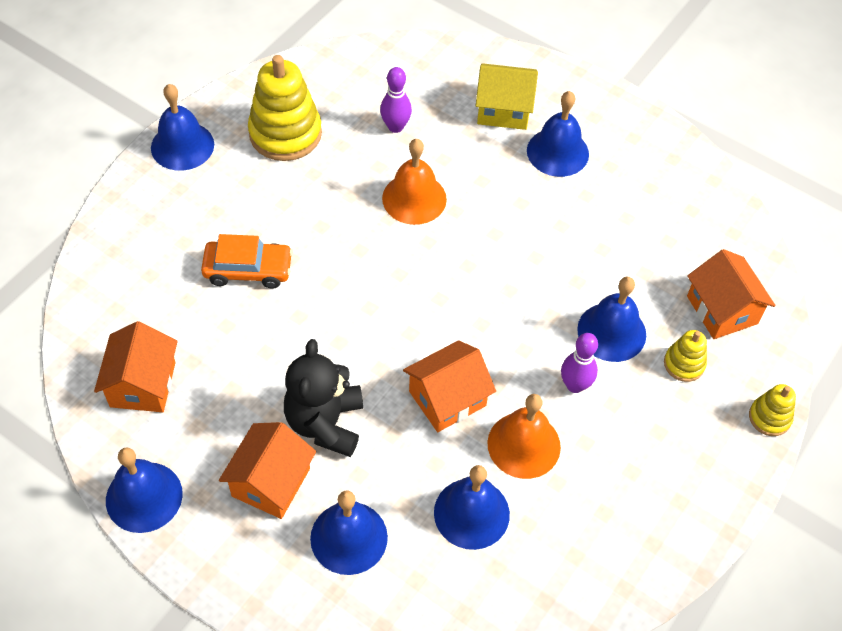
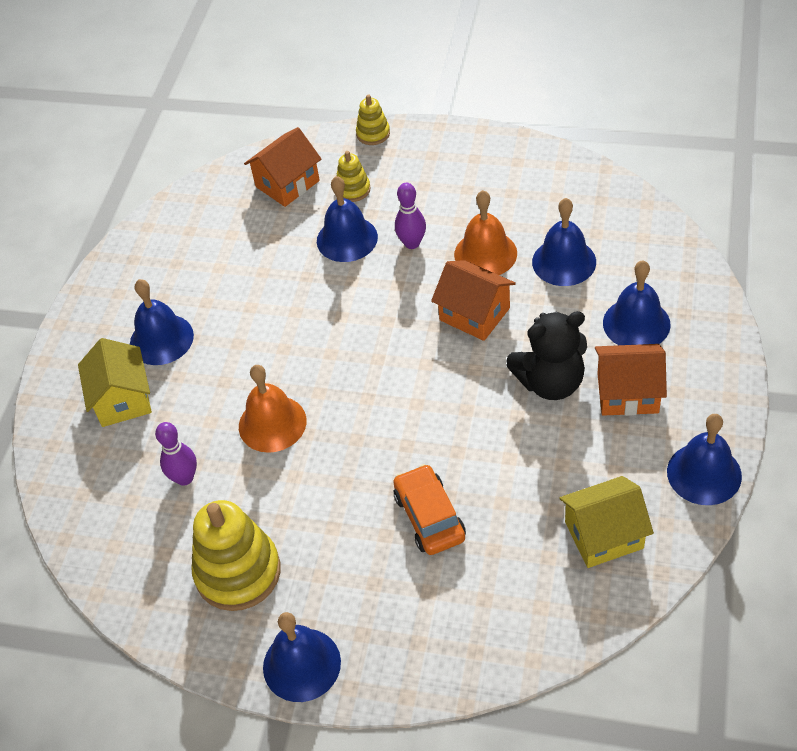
camera: 105 degrees left, 5 degrees down
orange house [94,321,178,412] -> yellow house [559,476,654,568]

